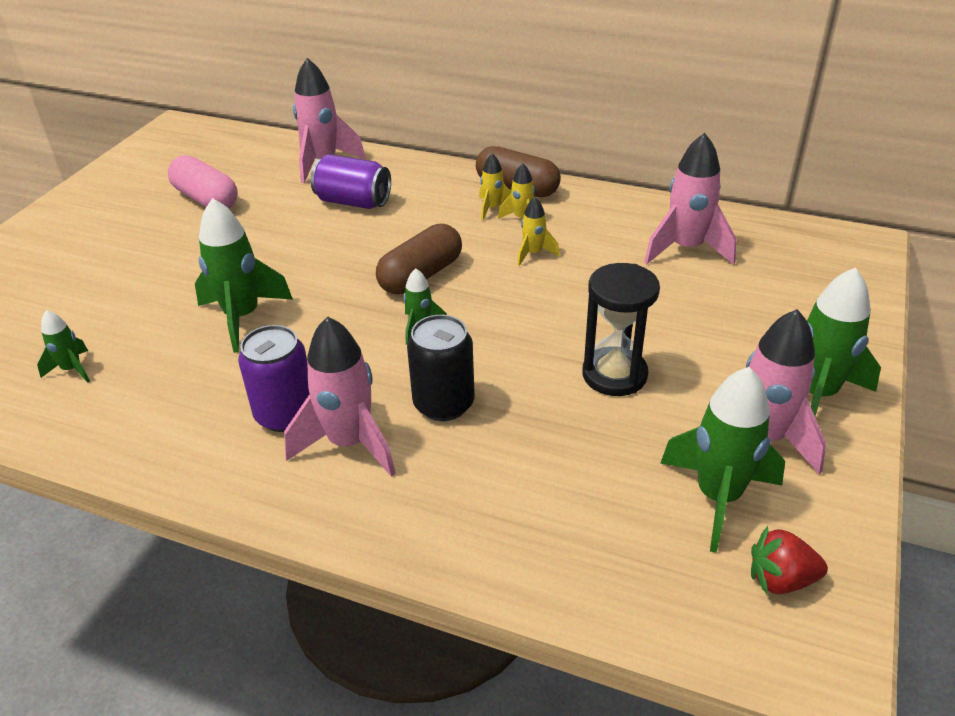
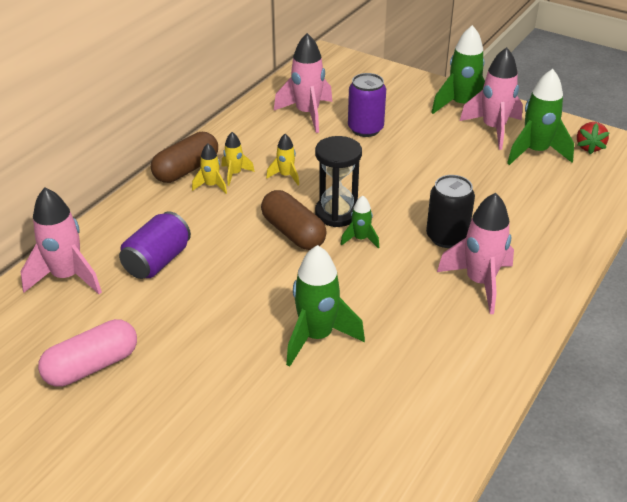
camera: 80 degrees left, 0 degrees up
green rocket [37,310,90,383] -> none
purple can [238,325,309,432] -> purple can moved to [348,73,386,137]
black hourglass [582,263,660,396] -> black hourglass moved to [315,136,362,227]

